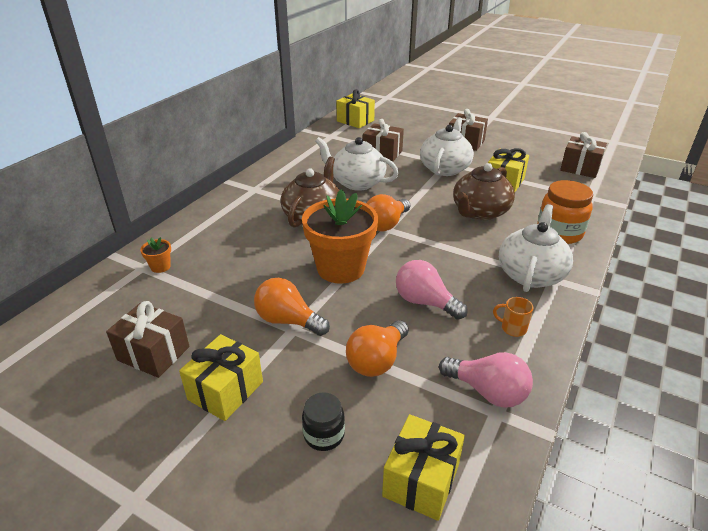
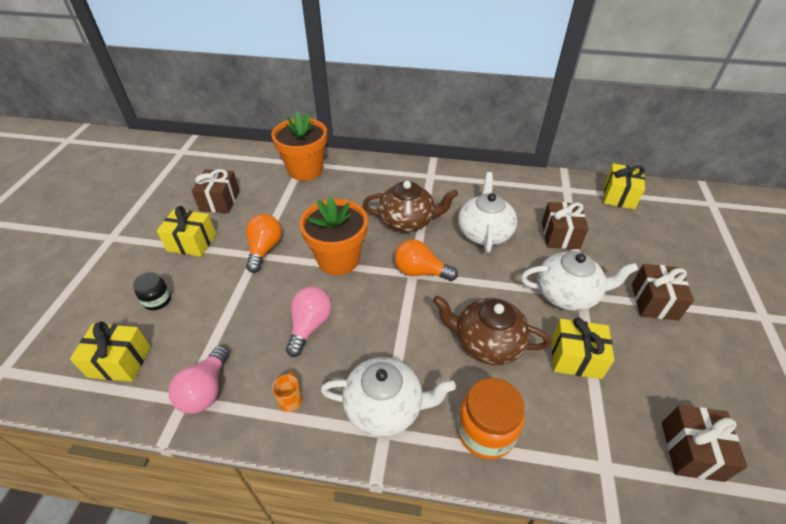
camera: 70 degrees right, 10 degrees up
orange flower pot [140,237,171,273] -> orange flower pot [271,111,327,181], size x2.49
orange light bulb [346,320,409,377] -> none

